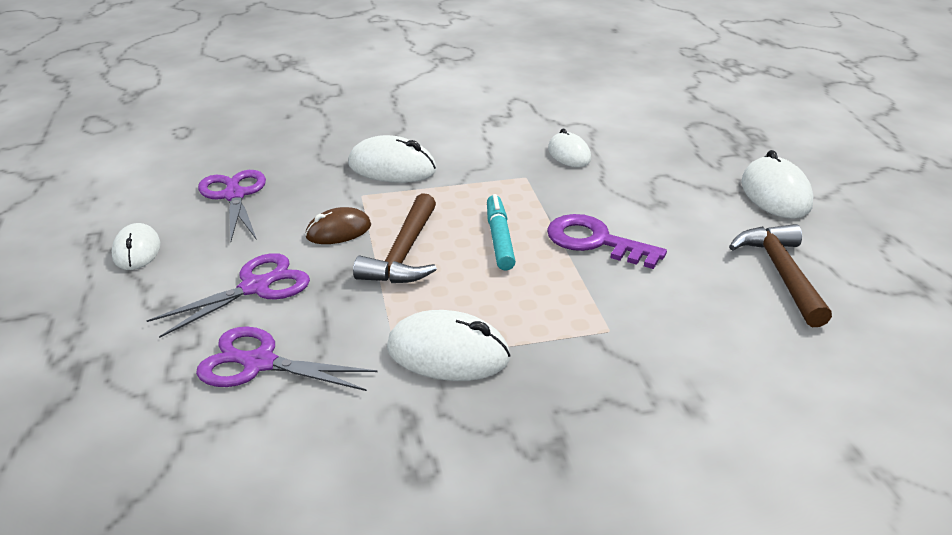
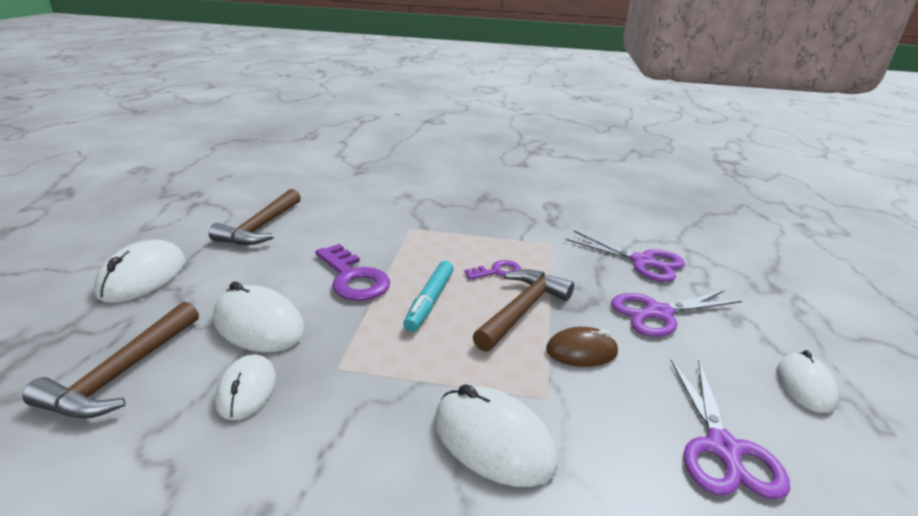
camera: 160 degrees left, 5 degrees down
white mouse [387,310,511,381] -> white mouse moved to [213,281,305,352]
none -> brown hammer [22,302,199,419]
none -> purple key [464,260,521,280]

